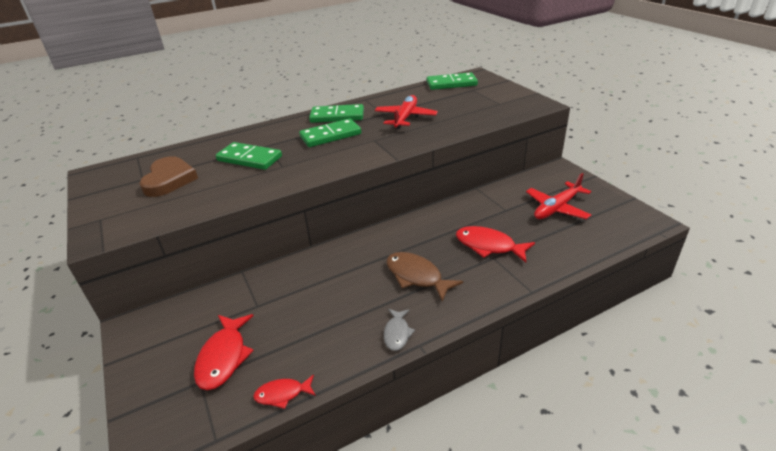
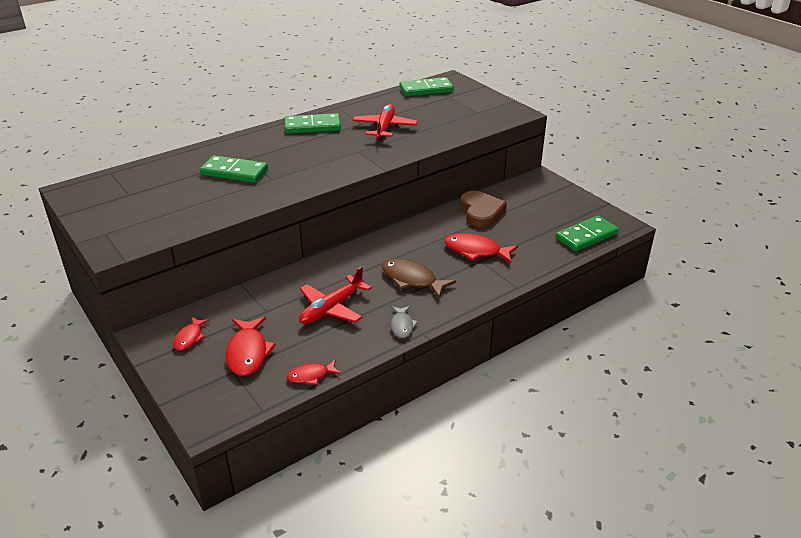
camera: 10 degrees left, 0 degrees up
brown heart [139,156,198,197] -> brown heart moved to [460,191,507,227]
green domino [299,119,361,147] -> green domino moved to [556,216,619,251]
red plane [526,173,591,219] -> red plane moved to [299,266,372,324]
none -> red fish [173,317,210,350]

